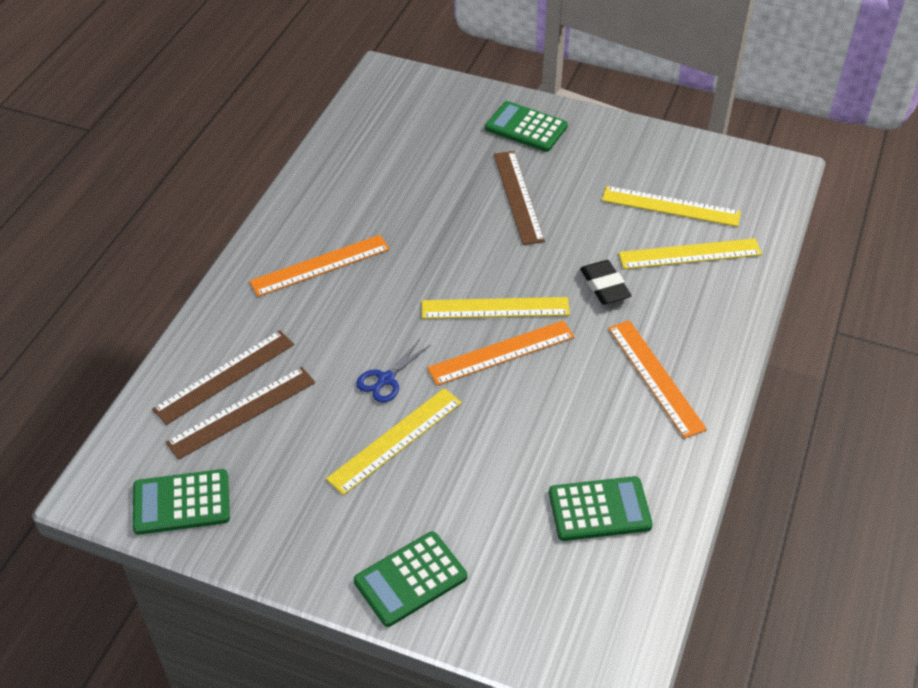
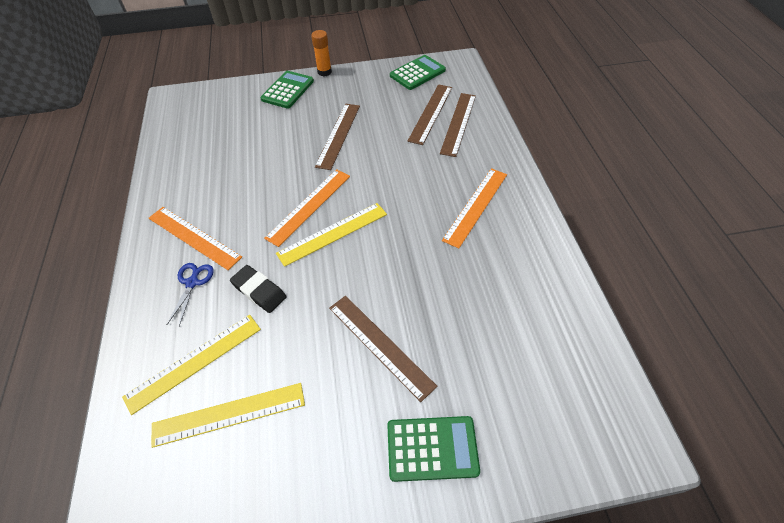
camera: 150 degrees right, 5 degrees up
yellow ruler [326,388,462,495] -> brown ruler [315,104,360,170]
blue scissors [356,339,430,403] -> blue scissors moved to [167,263,214,326]
green calculator [549,476,653,541] -> none
none -> orange glue stick [311,30,332,76]

